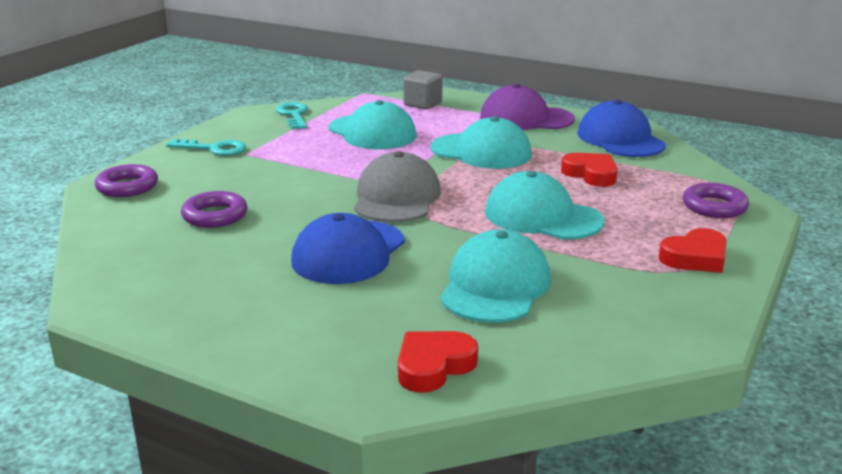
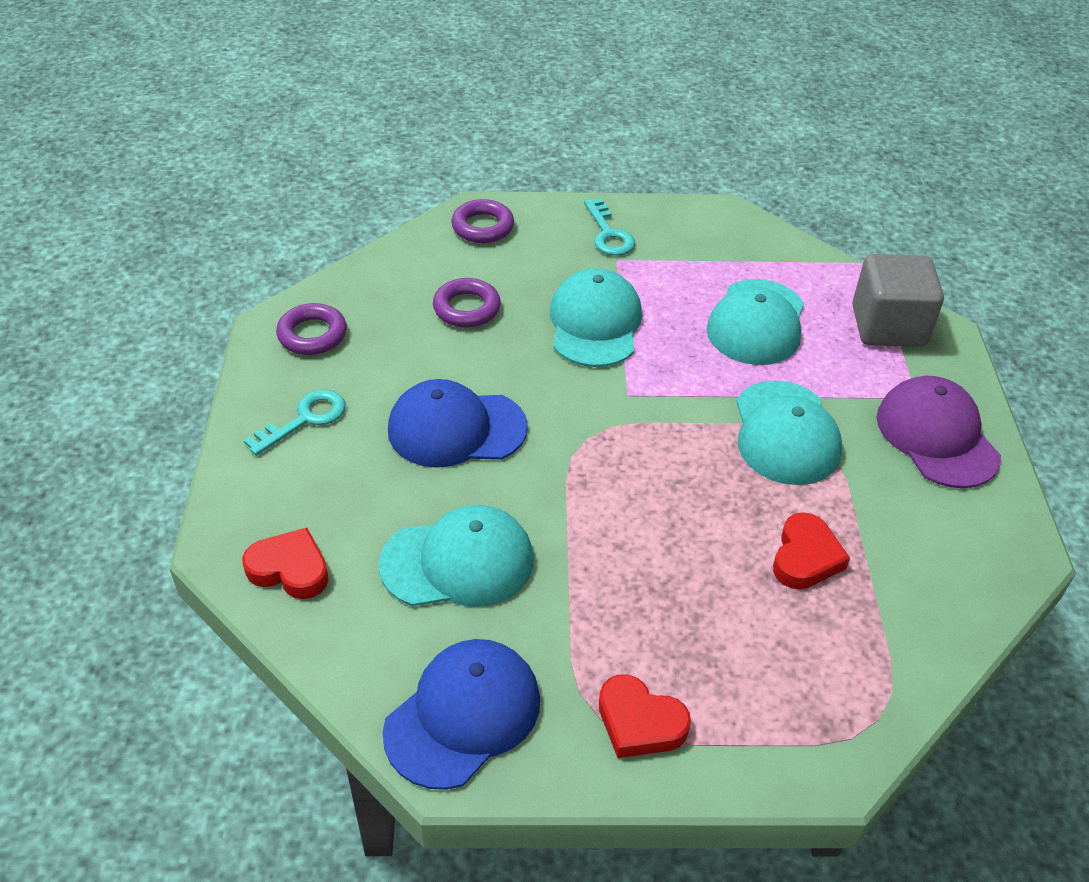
camera: 60 degrees right, 20 degrees up
turquoise key [276,102,308,129] -> turquoise key moved to [244,389,346,456]
grey cap [354,151,441,222] -> none
grey cube [403,70,442,109] -> grey cube [852,254,944,347], size x1.60
turquoise cap [485,171,604,240] -> turquoise cap moved to [550,268,642,367]
blue cap [577,100,666,157] -> blue cap moved to [382,639,540,790]
purple ring [683,183,749,218] -> purple ring moved to [276,303,347,355]

